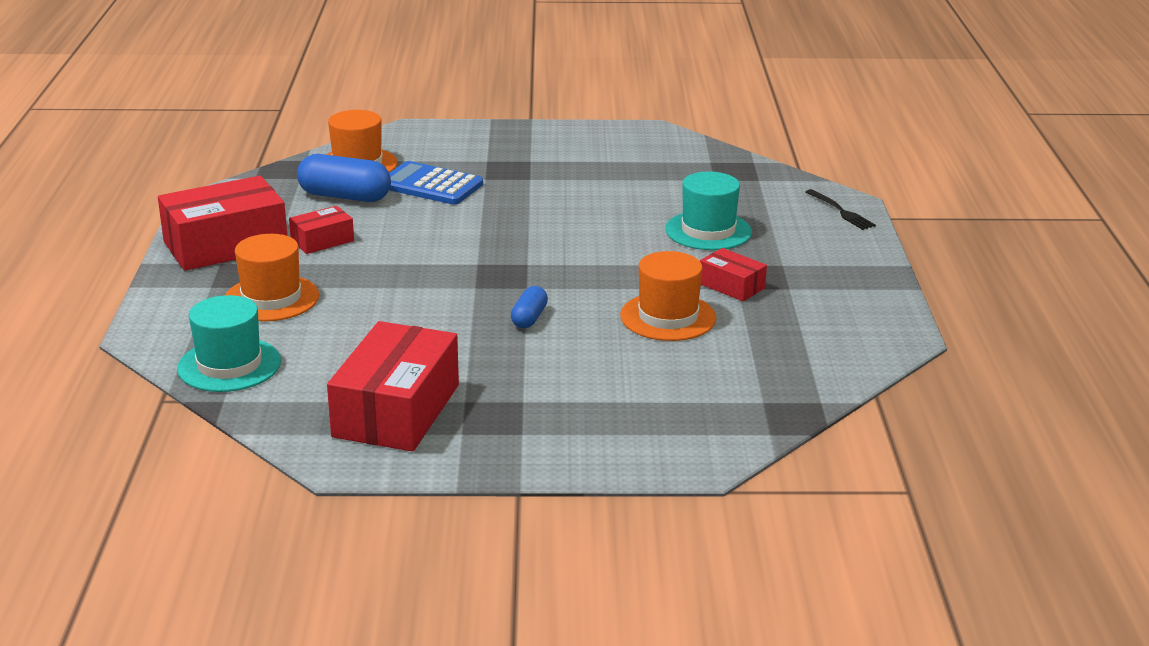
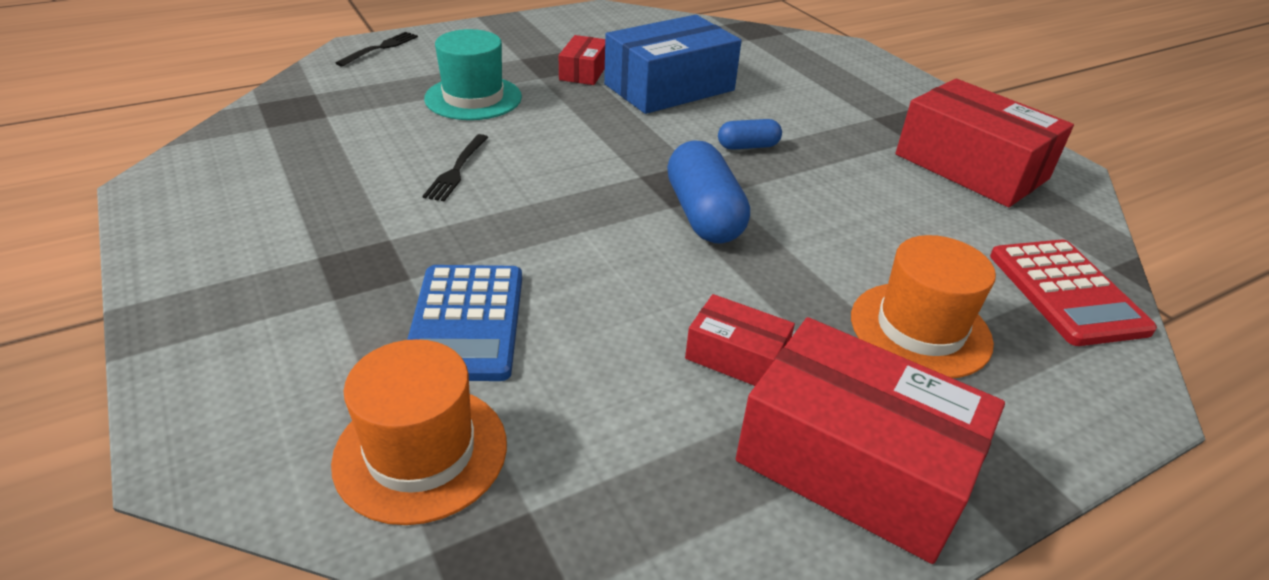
camera: 120 degrees left, 10 degrees up
turquoise hat [177,295,281,392] -> red calculator [990,240,1157,346]
blue capsule [297,154,391,202] -> blue capsule moved to [667,140,750,244]
red box [327,321,459,452] -> red box turned 60 degrees clockwise [896,79,1074,207]
orange hat [620,251,717,341] -> blue box [604,15,742,114]
none -> black fork [423,134,488,201]

